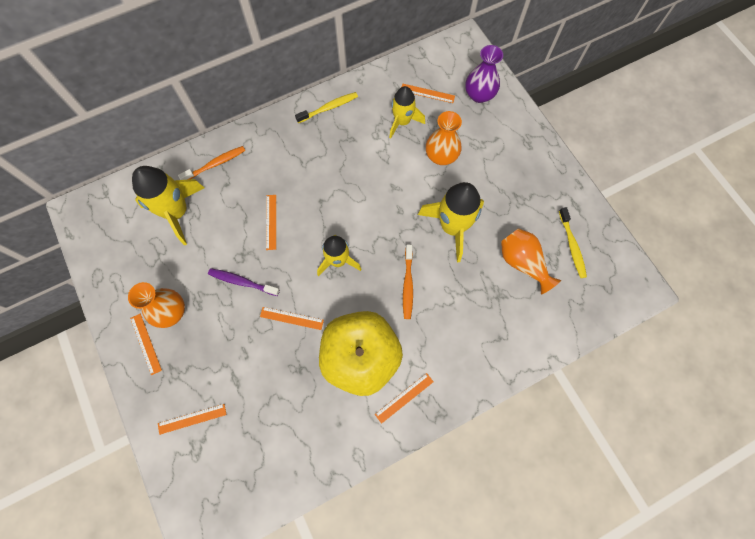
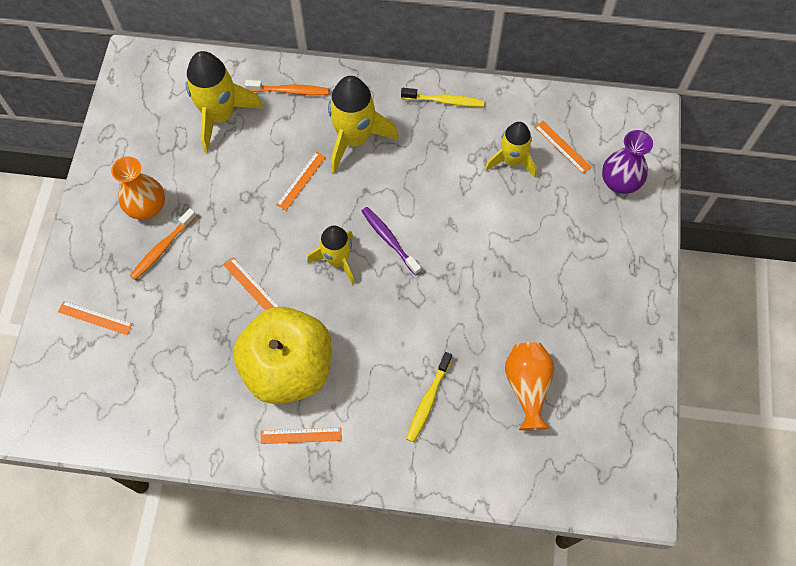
camera: 35 degrees right, 5 degrees down
orange ruler [130,313,162,375] -> none
purple toothbrush [208,268,280,296] -> purple toothbrush moved to [361,207,421,275]
orange toothbrush [403,244,413,319] -> orange toothbrush moved to [130,208,197,280]
yellow rocket [418,182,484,262] -> yellow rocket moved to [328,76,399,174]
orange vase [426,111,462,165] -> none
yellow toothbrush [559,207,587,278] -> yellow toothbrush moved to [406,352,452,442]

